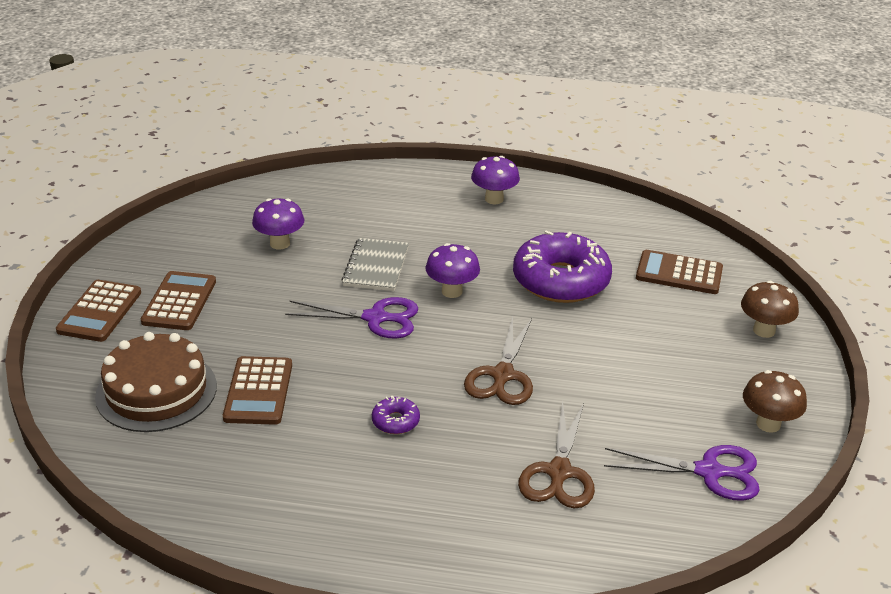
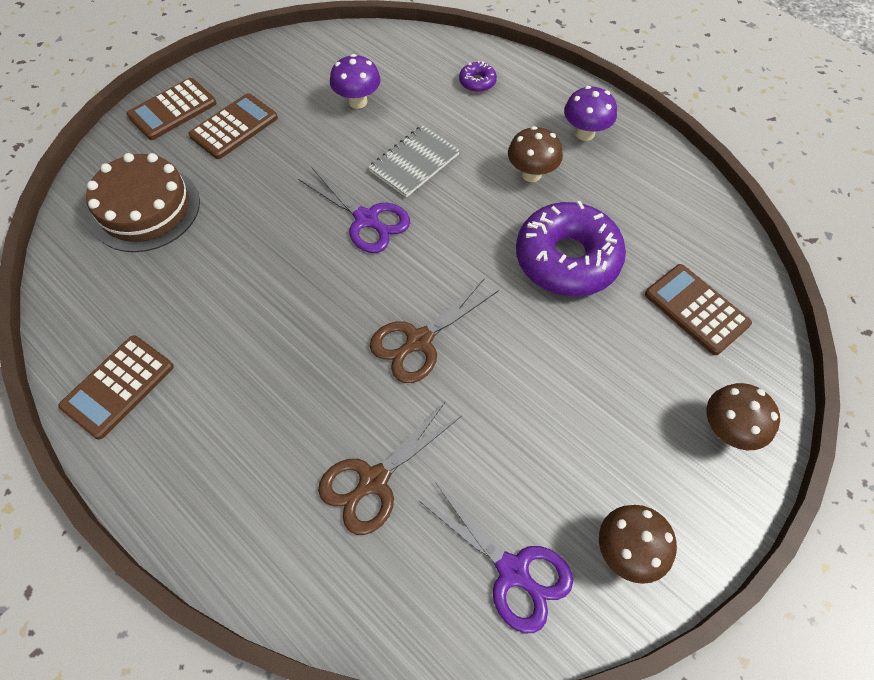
camera: 35 degrees right, 25 degrees up
brown calculator [223,356,292,425] -> brown calculator moved to [58,335,174,440]
purple donut [372,396,420,434] -> purple donut moved to [459,61,497,92]
purple mushroom [425,243,480,298] -> none
none -> brown mushroom [508,126,563,182]

